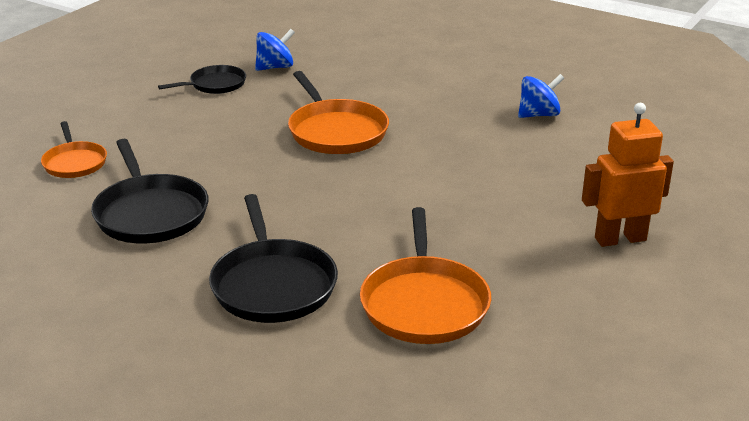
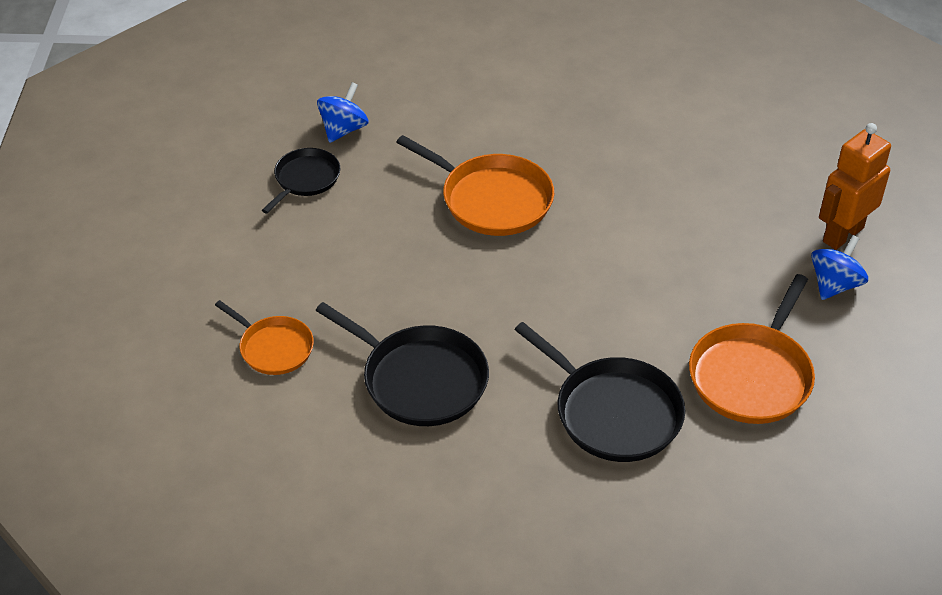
camera: 30 degrees left, 15 degrees up
orange pan [360,207,491,344] -> orange pan turned 60 degrees clockwise [689,274,815,424]
blue spinning top [518,74,564,118] -> blue spinning top moved to [811,235,868,300]

